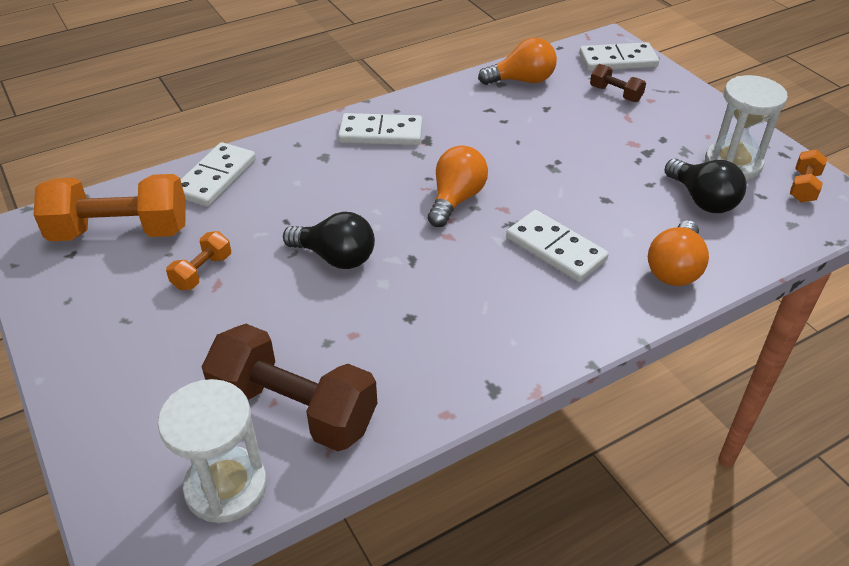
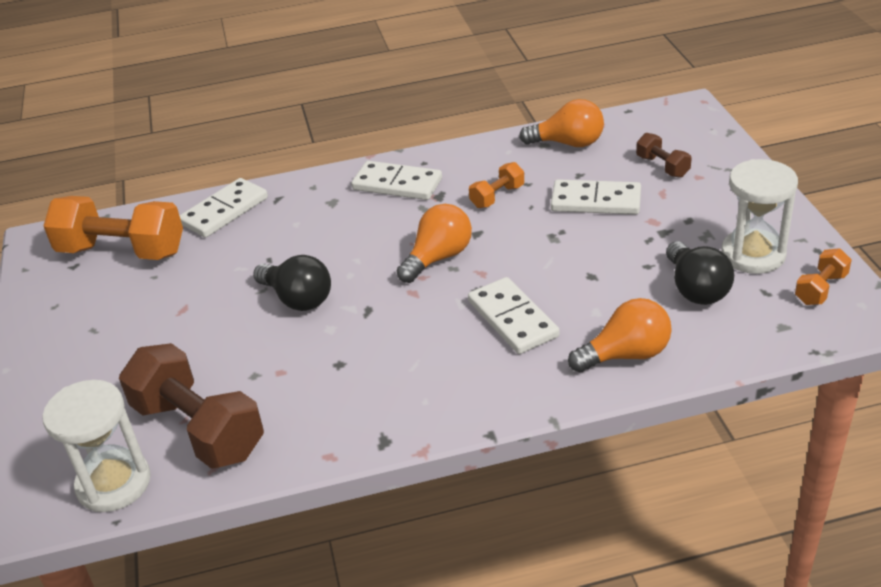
camera: 20 degrees right, 5 degrees down
orange dumbbell [166,231,231,290] -> orange dumbbell moved to [469,162,524,208]
white domino [579,42,659,71] -> white domino moved to [551,179,641,215]
orange light bulb [648,220,709,286] -> orange light bulb turned 150 degrees counterclockwise [568,298,672,373]

